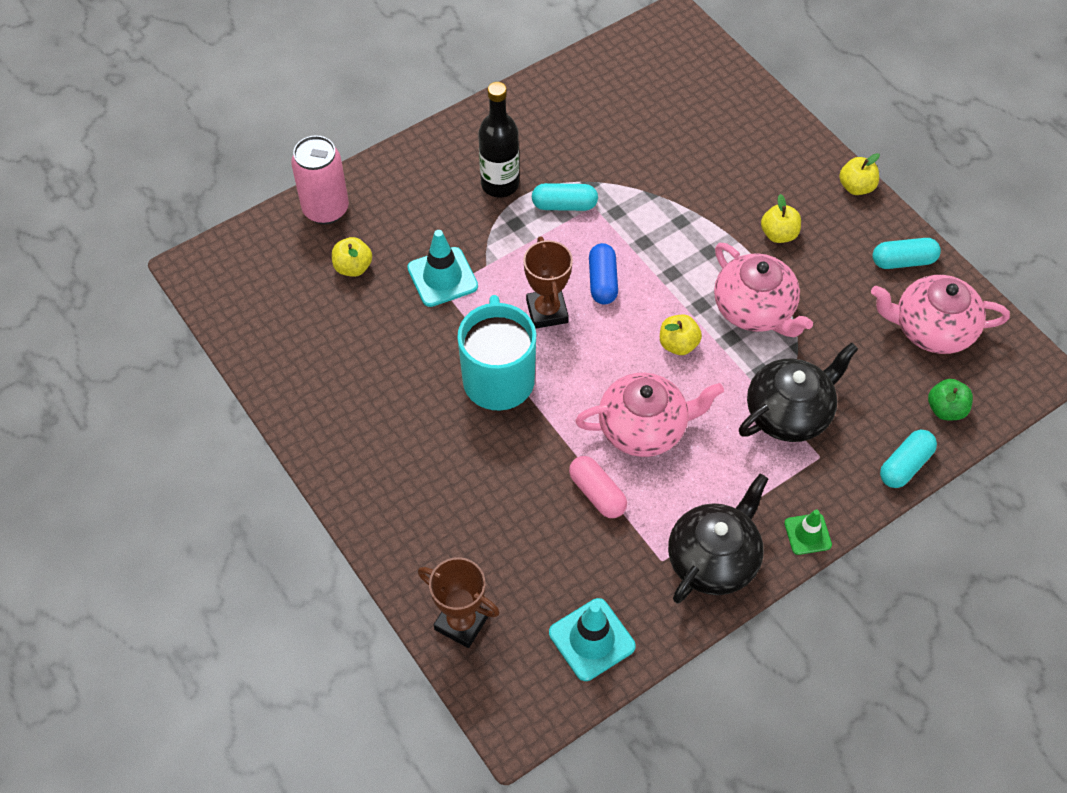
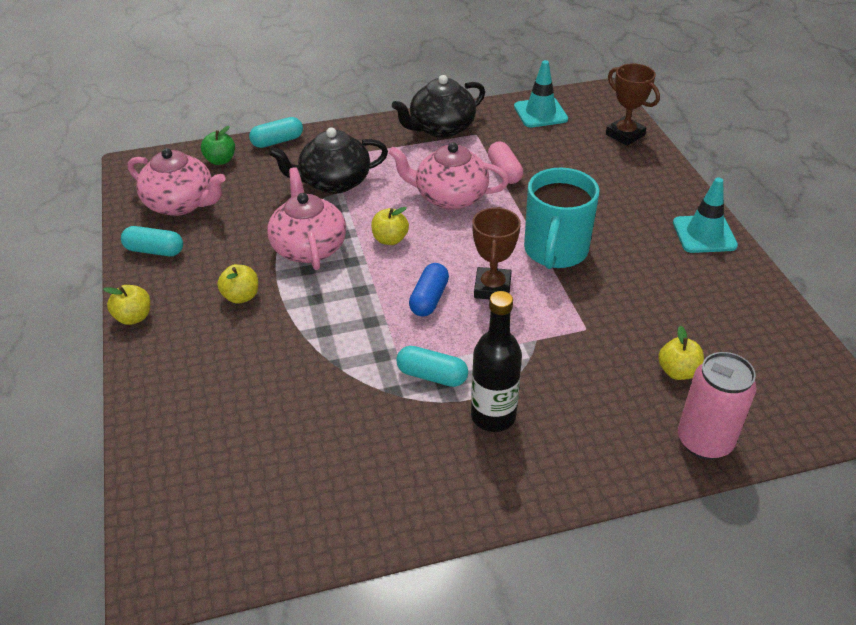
camera: 160 degrees left, 15 degrees down
turquoise traffic cone [407,230,478,307] -> turquoise traffic cone moved to [673,178,738,253]
green traffic cone [784,509,832,555] -> none

